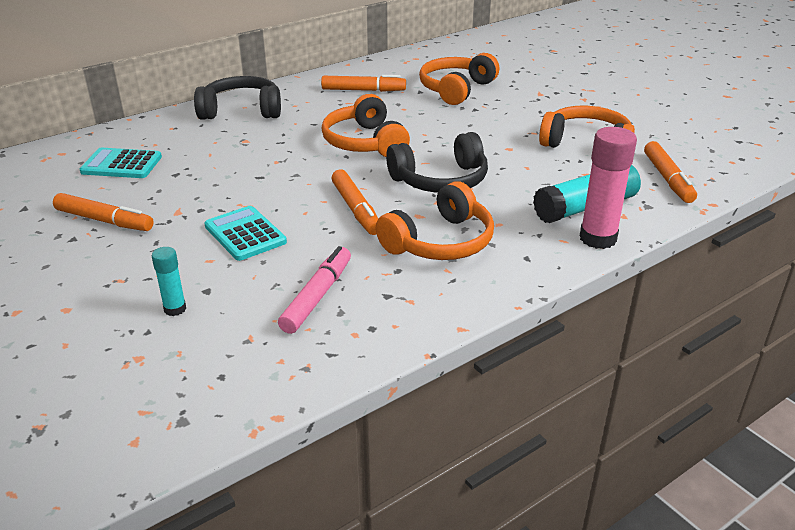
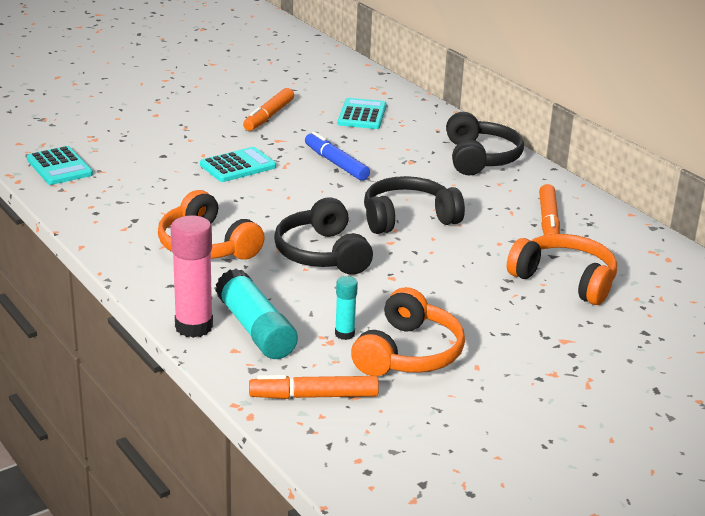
camera: 90 degrees right, 5 degrees down
turquoise glue stick [152,247,186,316] -> turquoise glue stick moved to [335,276,358,340]
pink marker [278,246,351,334] -> none
orange headphones [321,94,410,157] -> black headphones [364,176,465,234]
orange marker [331,170,378,235] -> none
none -> turquoise calculator [27,146,93,185]
none -> blue marker [305,131,370,181]

